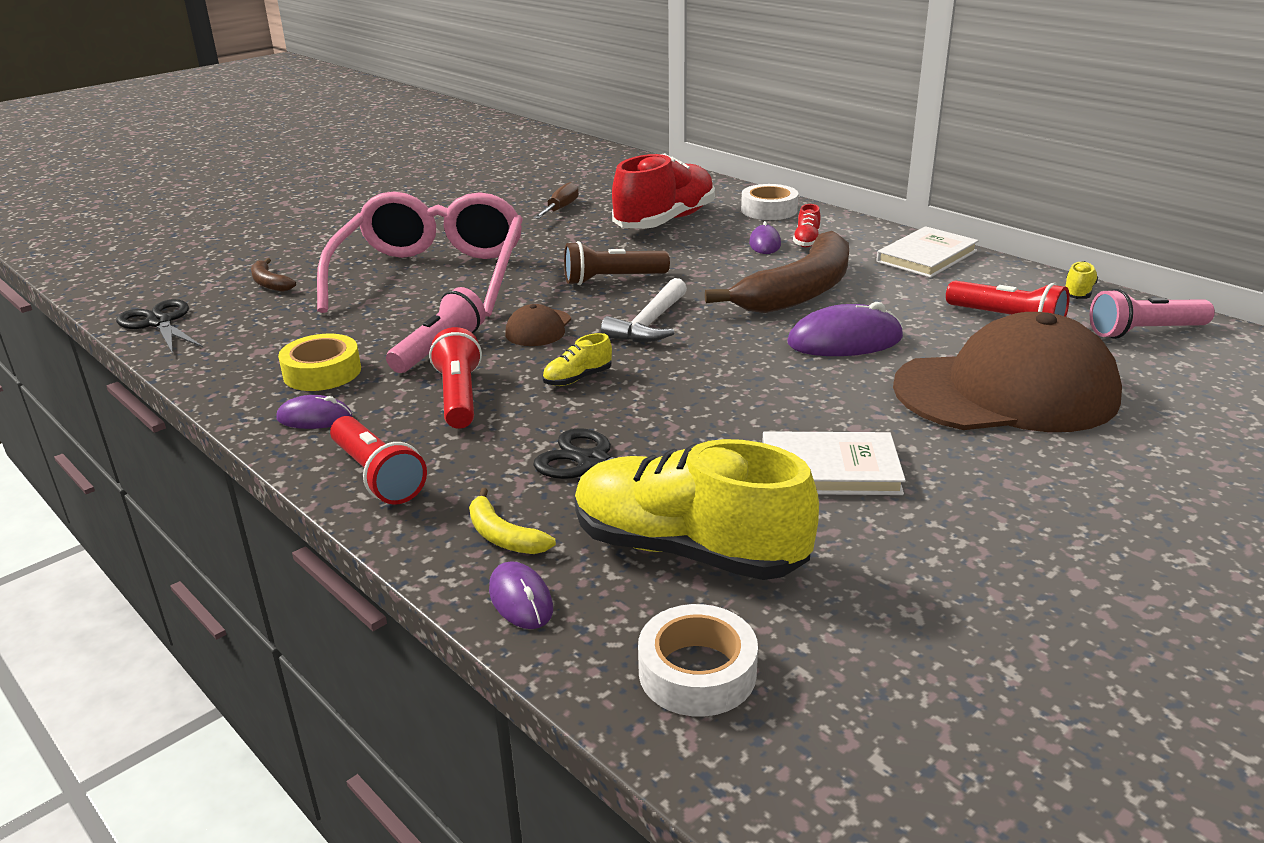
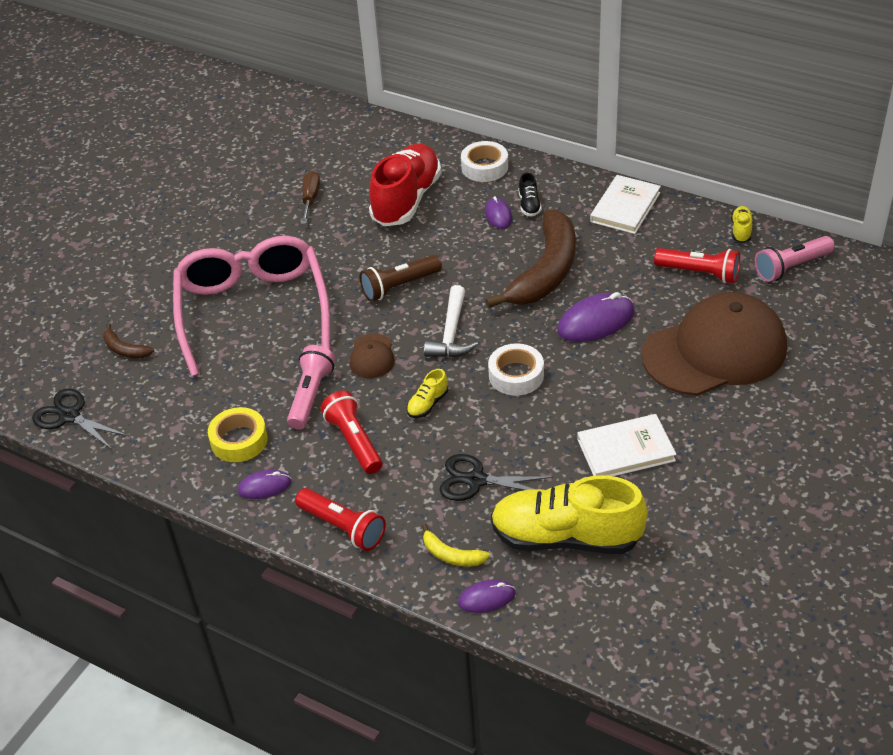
camera: 15 degrees left, 15 degrees up
purple mouse [489,561,553,629] -> purple mouse turned 60 degrees counterclockwise [458,580,516,613]
white tape [638,604,758,717] -> white tape moved to [488,343,544,396]
red shoe [793,204,821,247] -> black shoe [519,172,542,217]

